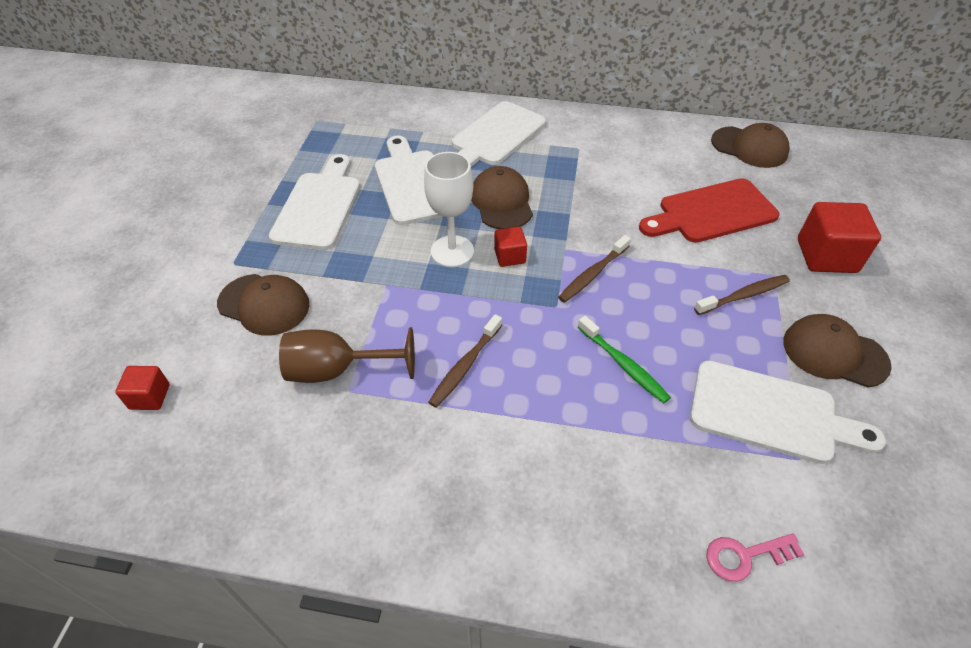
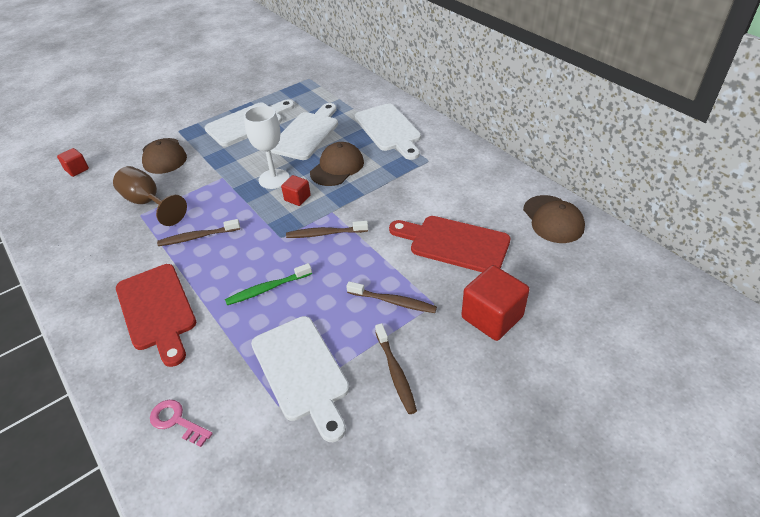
camera: 45 degrees right, 5 degrees down
white cutting board [452,101,546,167] -> white cutting board turned 105 degrees counterclockwise [355,104,421,160]
green toothbrush [578,316,671,403] -> green toothbrush turned 60 degrees clockwise [225,263,312,305]
brown cap [783,314,892,388] -> brown toothbrush [375,323,417,414]
none -> red cutting board [116,264,196,367]

